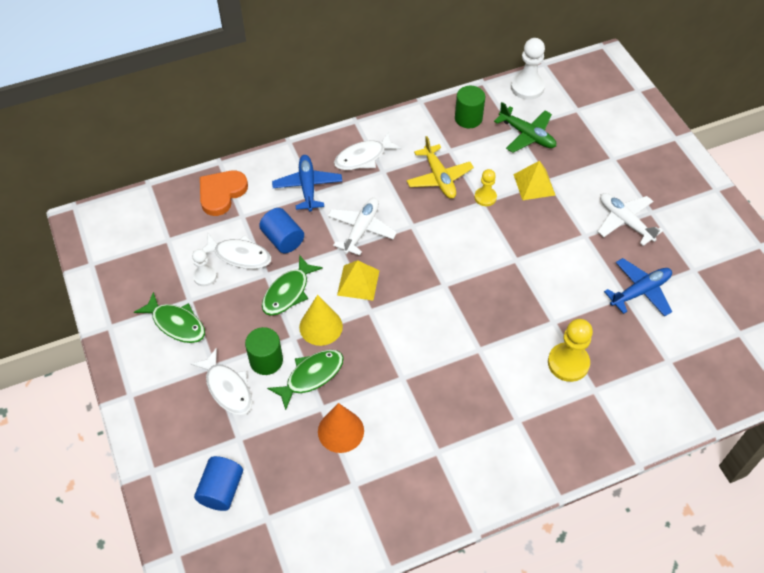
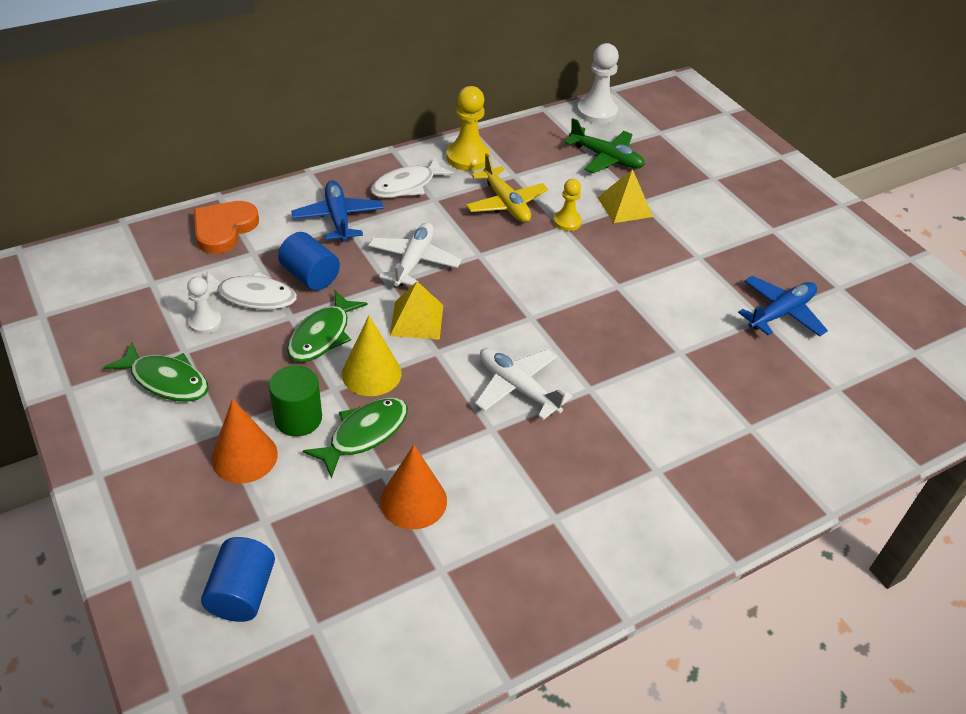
camera: 10 degrees left, 10 degrees down
white fish [191,348,252,415] -> orange cone [211,399,278,483]
green cylinder [455,86,485,128] -> none
yellow pawn [548,319,593,382] -> yellow pawn moved to [446,86,490,171]
white plane [597,193,663,246] -> white plane moved to [475,348,573,420]

